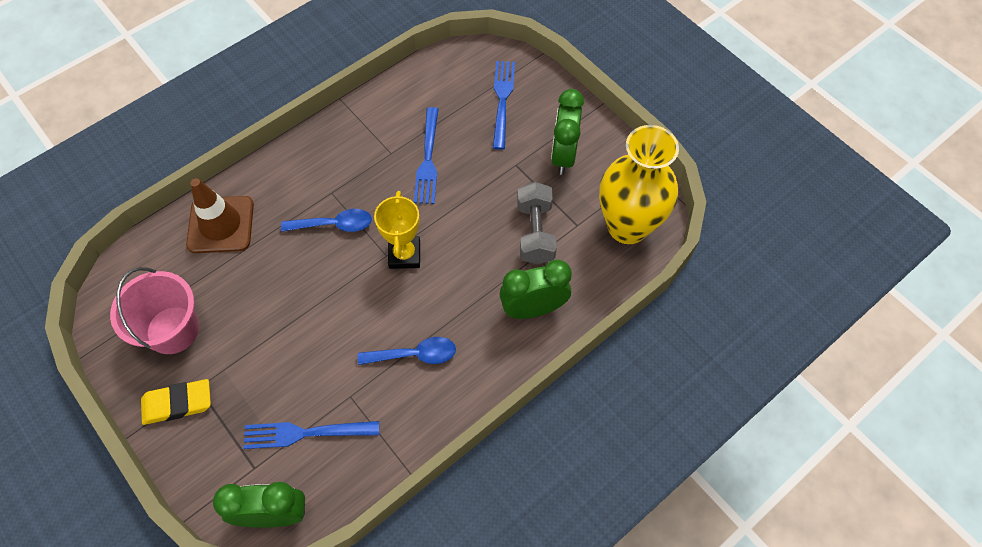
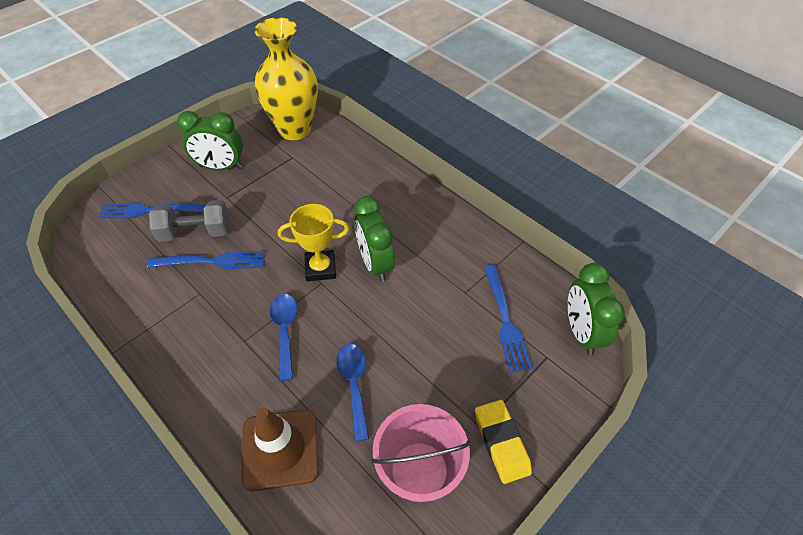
camera: 95 degrees left, 10 degrees down
blue spoon [358,337,456,365] -> blue spoon moved to [336,344,369,442]
green clock [500,260,572,319] -> green clock moved to [354,196,395,282]
grey dumbbell [517,182,557,264] -> grey dumbbell moved to [149,200,230,242]

